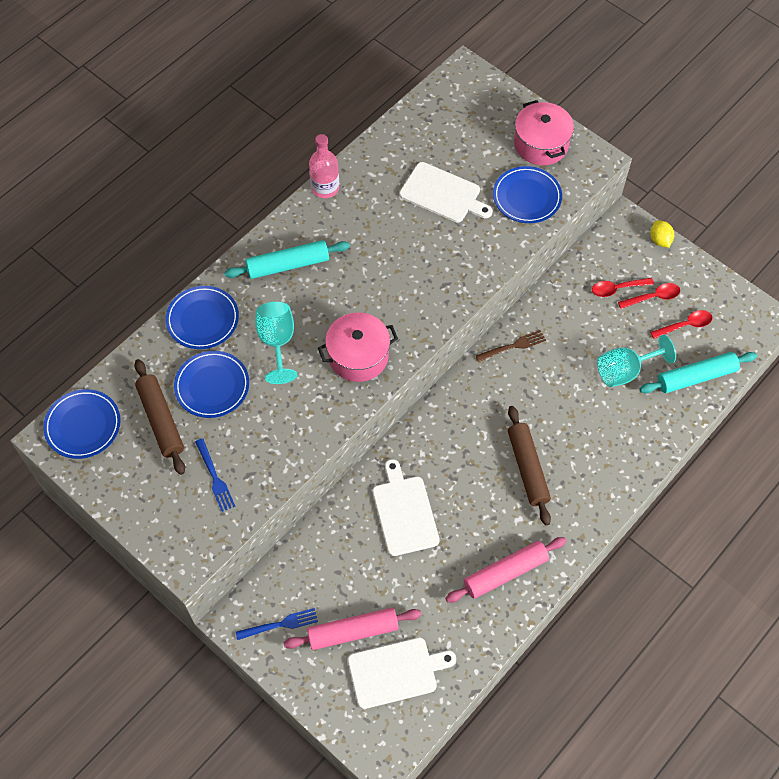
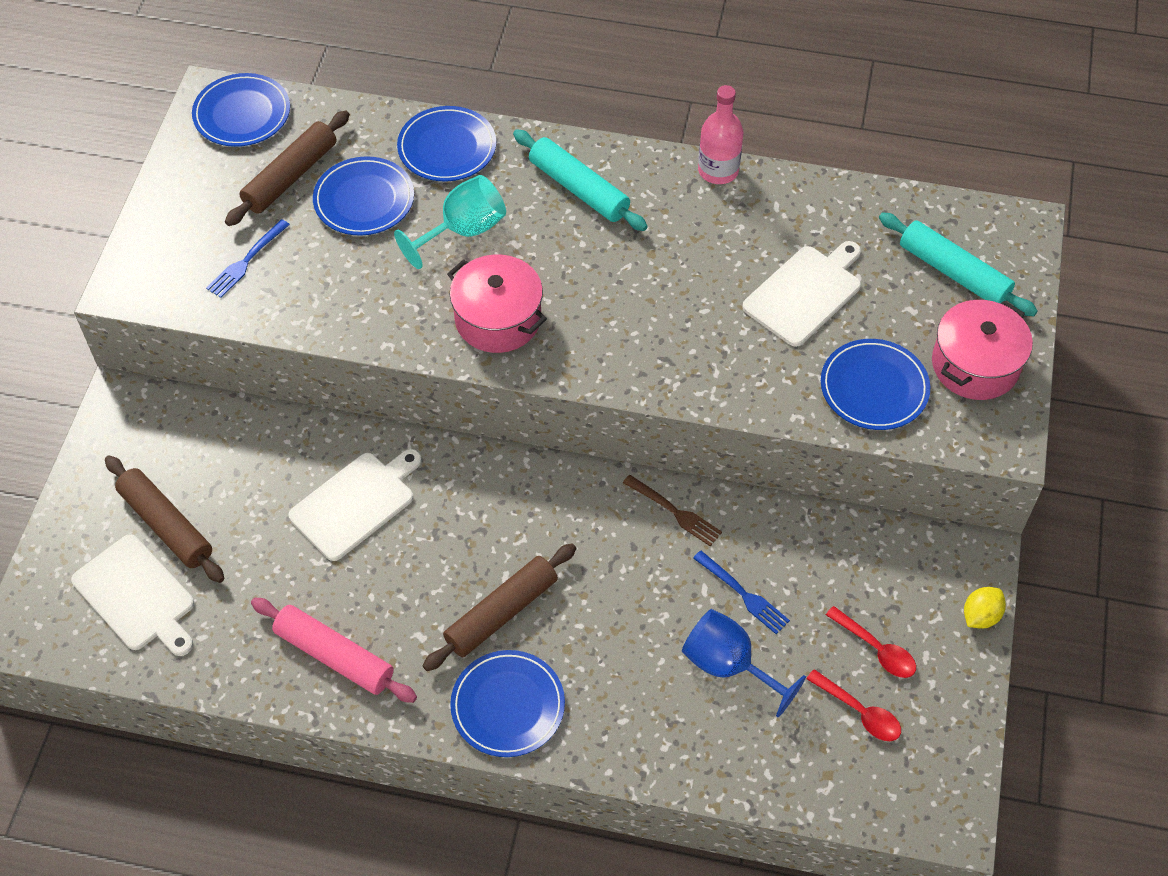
camera: 60 degrees right, 5 degrees down
blue fork [236,608,318,640] -> blue fork moved to [693,551,790,634]
pink rolling pin [283,608,421,650] -> brown rolling pin [105,455,224,583]
white cutting board [399,162,493,222] -> white cutting board turned 135 degrees counterclockwise [742,241,861,347]
red spoon [592,278,654,297] -> none
turquoise goblet [597,334,676,387] -> blue goblet [682,609,806,717]
turquoise rolling pin [640,352,757,393] -> turquoise rolling pin moved to [879,212,1038,317]
none -> blue plate [450,650,565,757]

